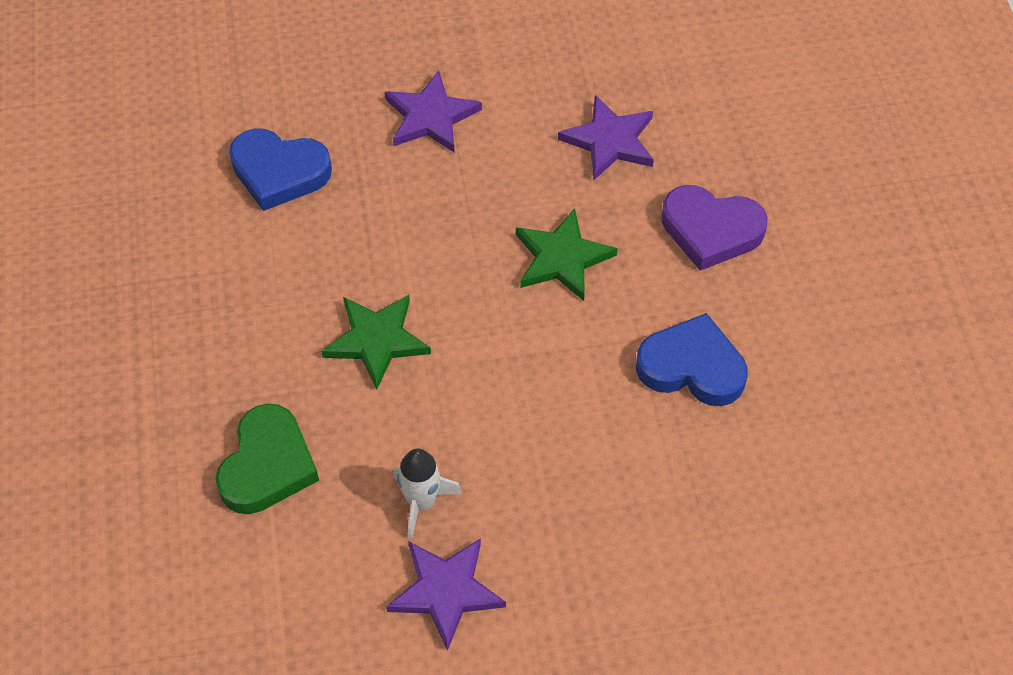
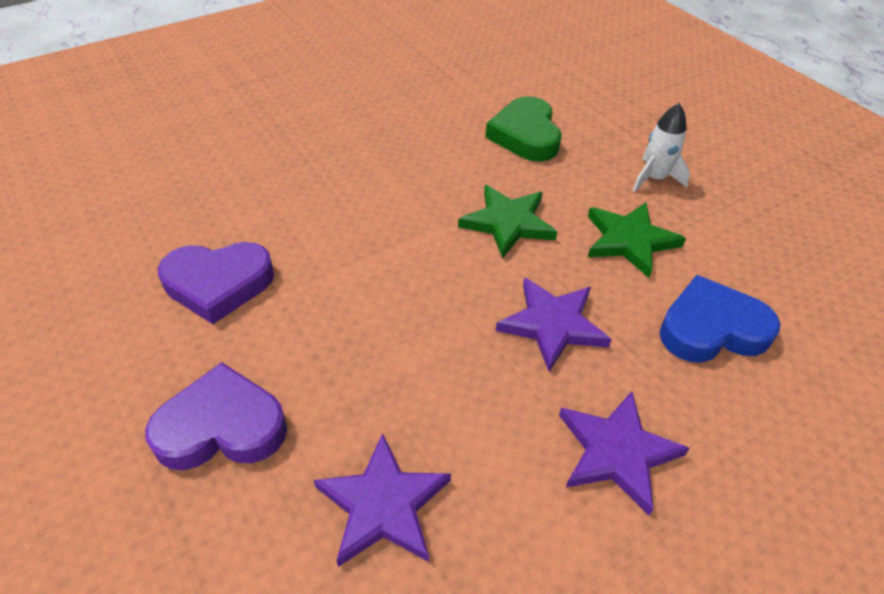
camera: 155 degrees right, 10 degrees down
purple star [386,538,506,651] -> purple star moved to [496,278,612,372]
white rocket [393,448,462,539] -> white rocket moved to [632,103,690,192]
green star [516,209,618,301] -> green star moved to [588,202,686,278]
blue heart [636,313,748,406] -> purple heart [158,242,274,324]

